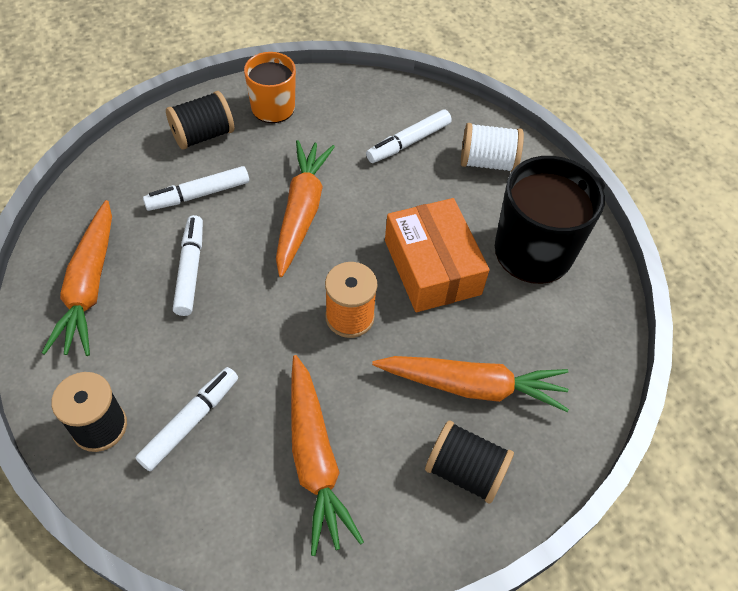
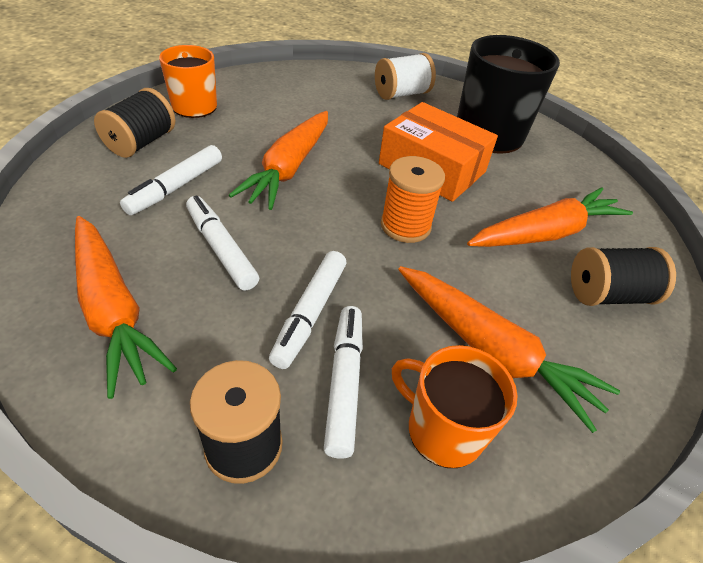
camera: 35 degrees left, 10 degrees down
orange carrot [276,140,335,277] -> orange carrot turned 135 degrees counterclockwise [229,111,328,210]
white marker [366,109,452,163] -> white marker moved to [269,251,346,369]
none -> orange mug [392,345,518,468]

